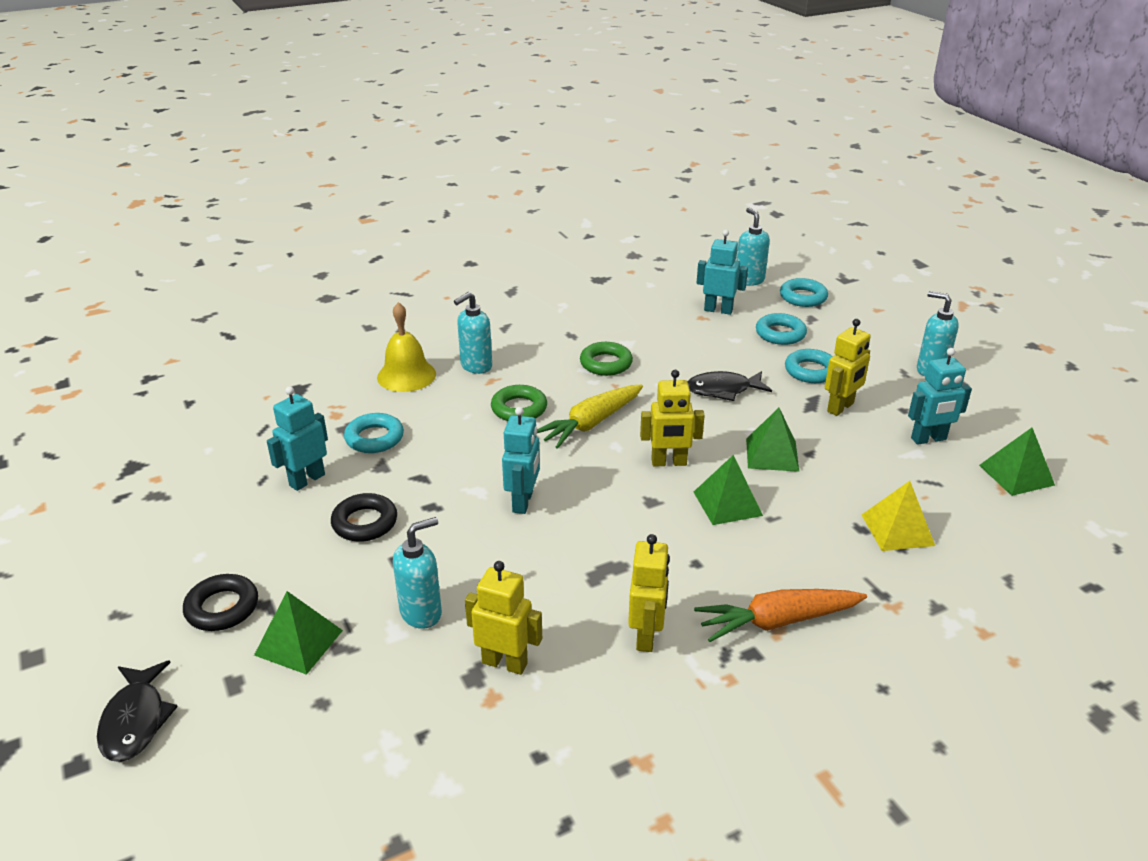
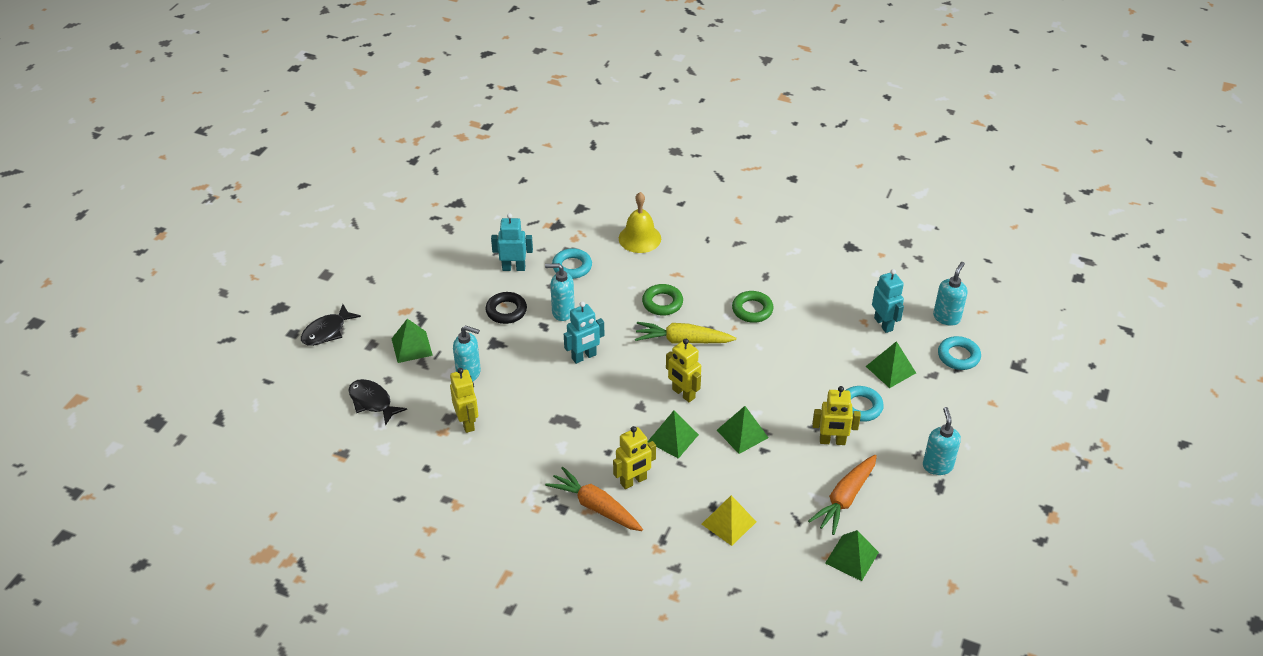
camera: 50 degrees right, 10 degrees up
black ring [183,574,258,631] -> none
turquoise soap dispenser [454,292,492,374] -> turquoise soap dispenser moved to [545,263,575,321]
yellow robot [628,534,670,652] -> yellow robot moved to [613,426,656,489]
black fish [688,371,772,401] -> black fish moved to [349,379,407,426]
turquoise ring [756,313,807,345] -> green pyramid [866,341,916,388]
turquoise robot [908,348,972,445] -> orange carrot [808,455,877,535]

